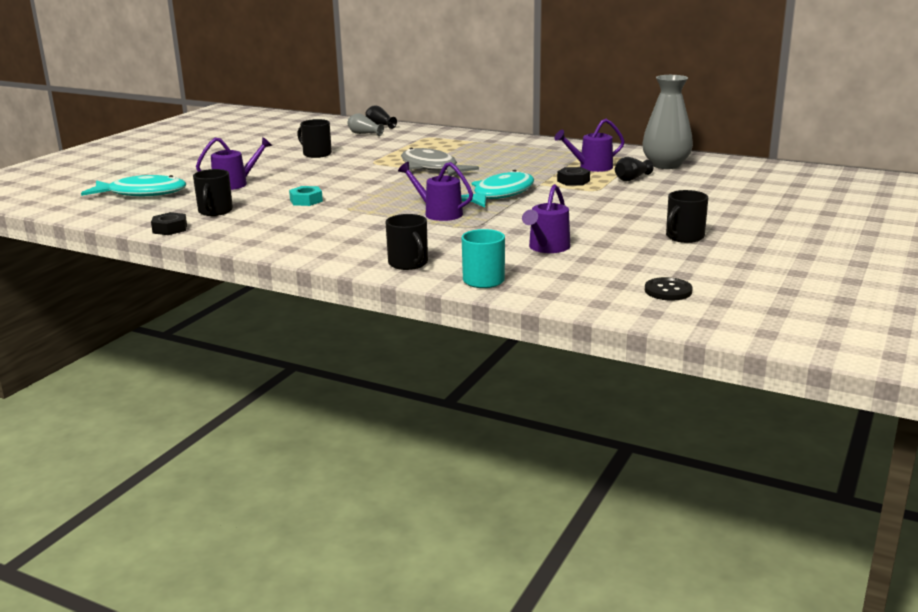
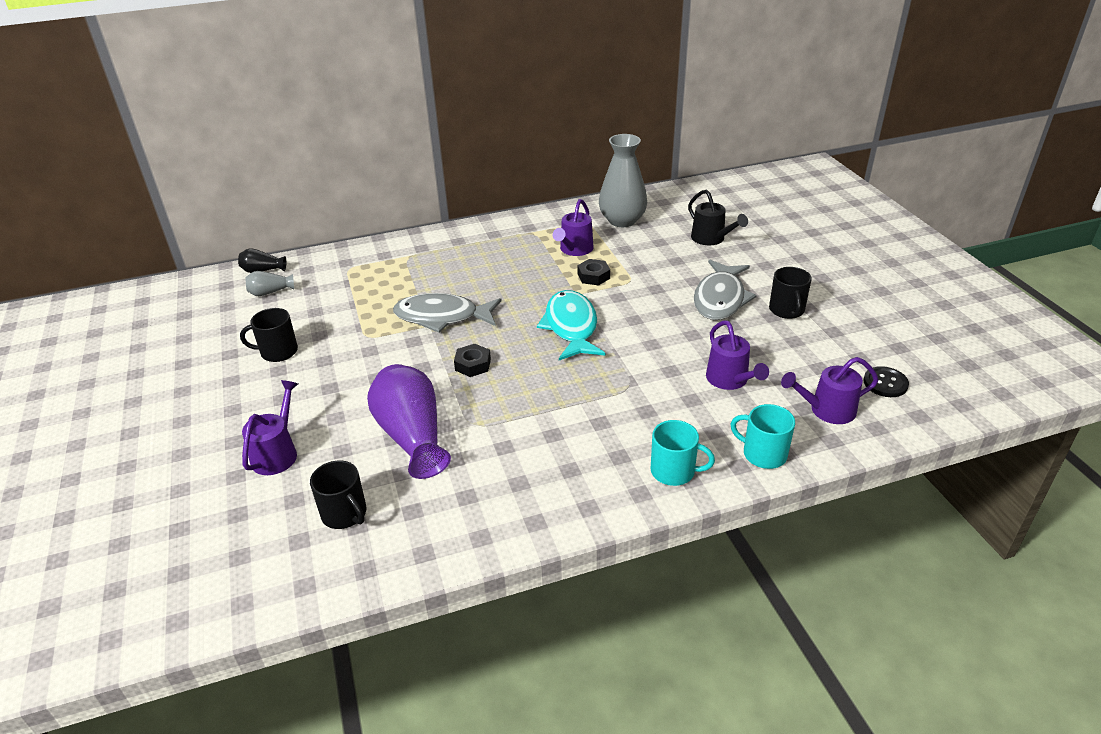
camera: 45 degrees left, 15 degrees up
turquoise fish [81,175,186,196] -> none
black nut [151,212,187,235] -> black nut moved to [454,344,491,377]
turquoise nut [289,186,323,206] -> purple vase [367,364,451,479]
black mug [385,214,428,270] -> turquoise mug [651,420,715,486]
purple watering can [398,162,473,221] -> purple watering can moved to [781,357,878,424]
black vase [615,157,653,181] -> none
none -> black watering can [688,190,748,245]
none -> grey fish [694,260,757,320]

